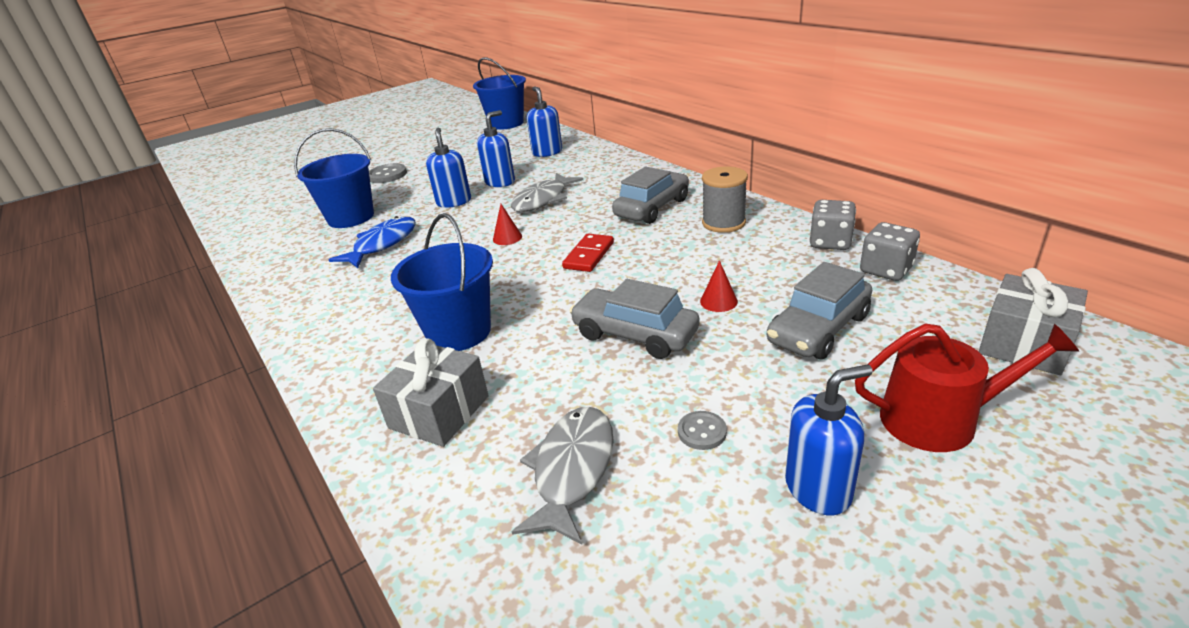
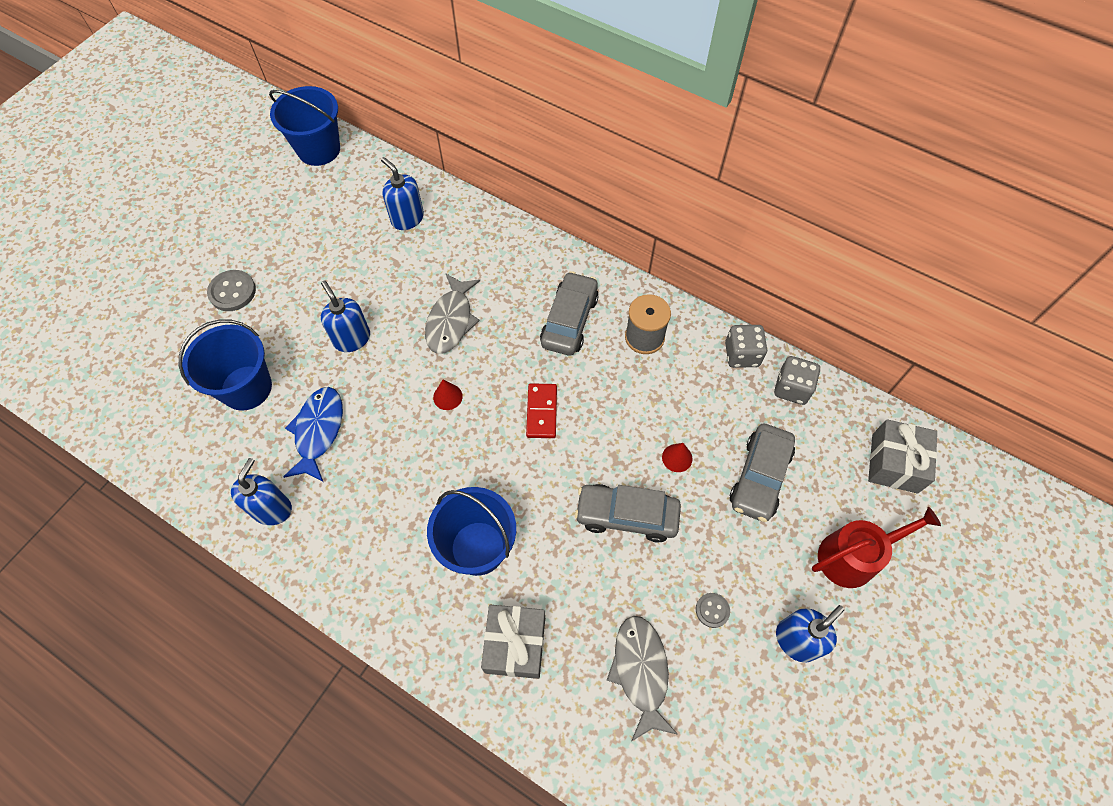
camera: 25 degrees left, 30 degrees up
blue soap dispenser [477,110,515,187] -> blue soap dispenser moved to [231,458,292,525]

